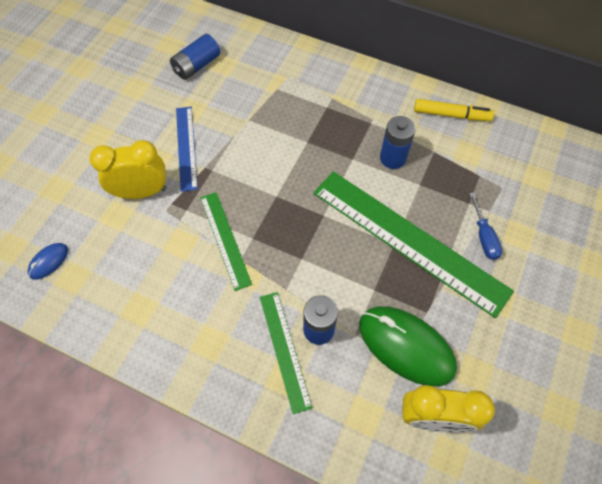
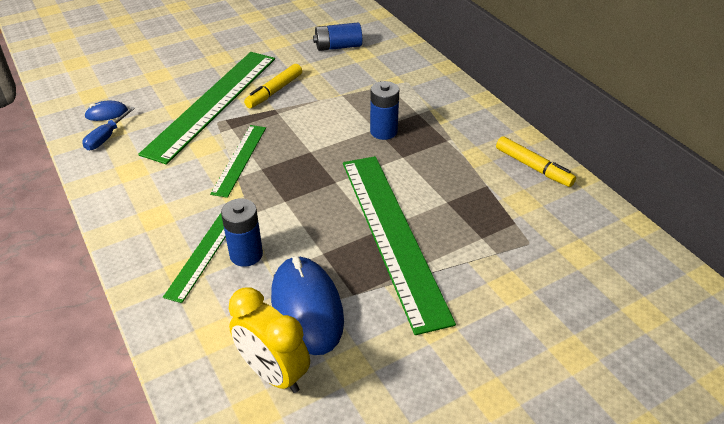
camera: 35 degrees right, 20 degrees down
yellow clock [89,140,166,199] -> green ruler [138,52,275,165]
blue ruler [176,107,198,192] -> yellow marker [244,64,302,108]
green mouse [359,306,457,386] -> blue mouse [271,256,344,355]
blue battery [380,116,416,169] -> blue battery moved to [370,81,399,140]
blue screwdriver [469,192,502,260] -> blue screwdriver moved to [82,107,135,150]

